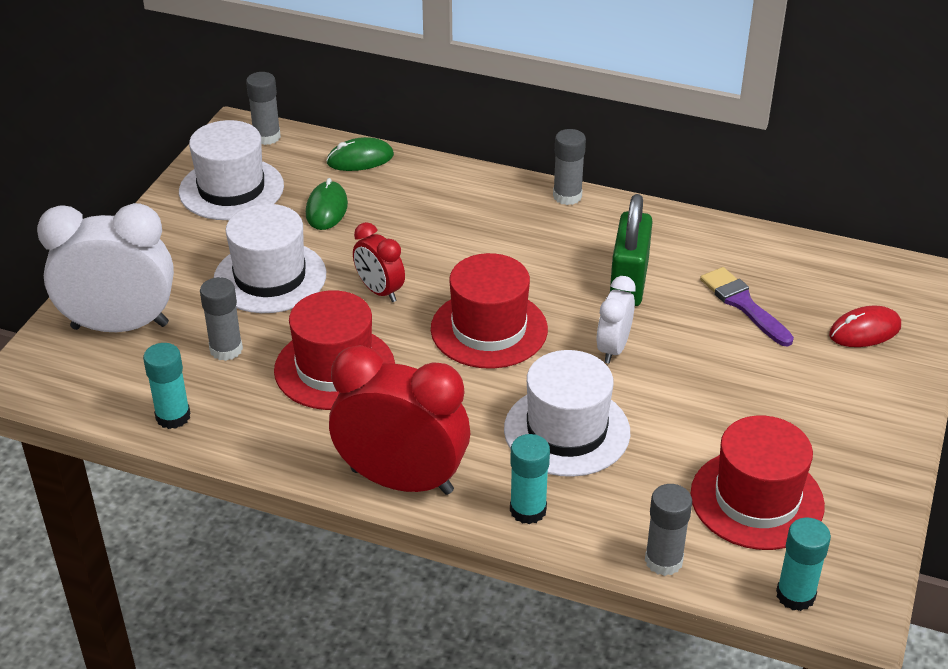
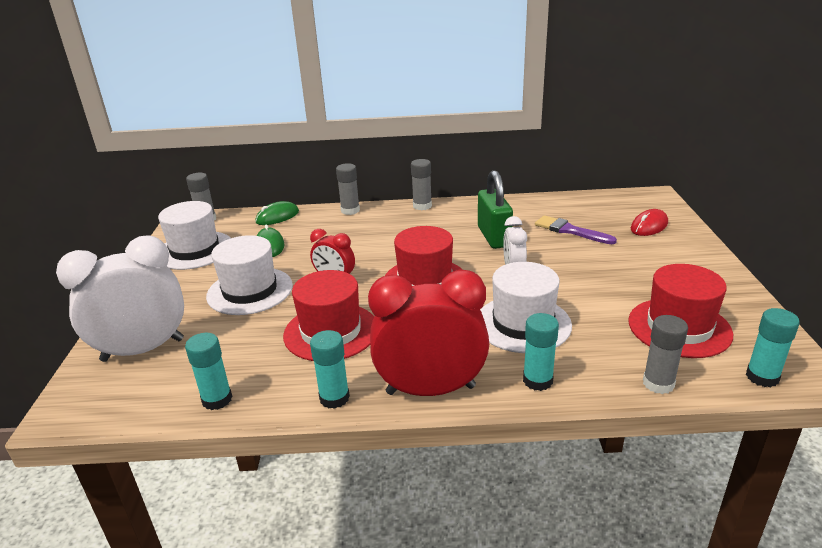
camera: 20 degrees left, 10 degrees down
grey glue stick [200,277,243,361] -> grey glue stick moved to [336,163,360,215]
none -> turquoise glue stick [310,330,350,409]

